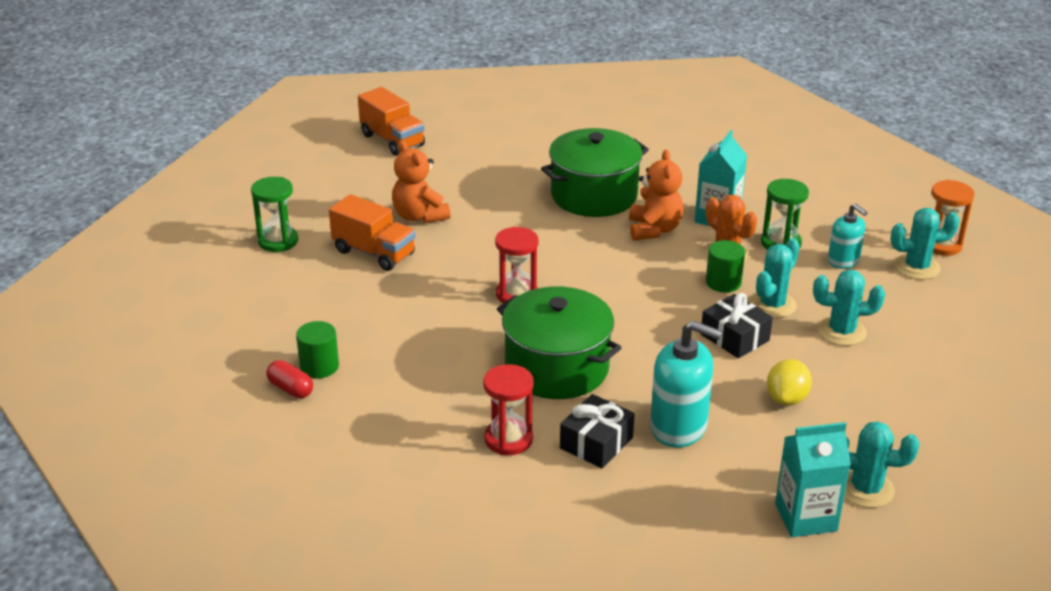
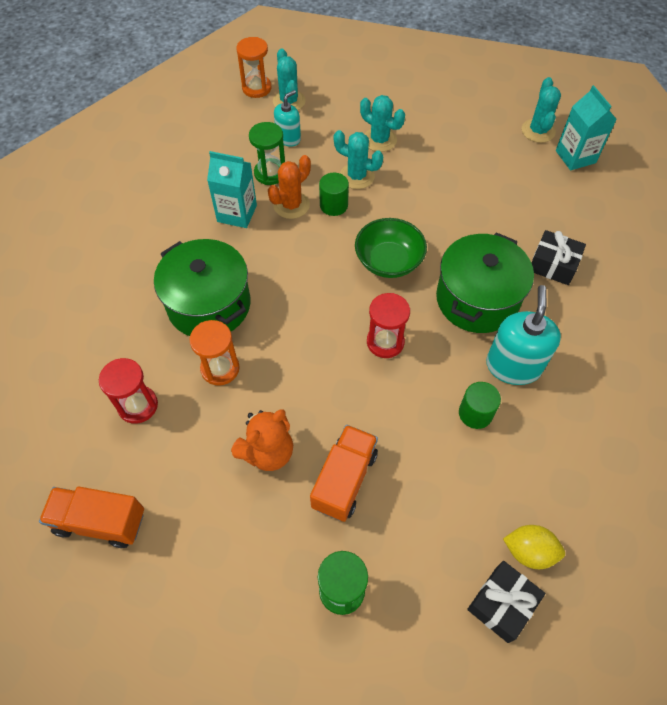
camera: 100 degrees left, 25 degrees up
red capsule [266,360,313,398] -> none
green cylinder [296,321,339,378] -> green cylinder moved to [459,382,501,429]
orange truck [358,87,425,156] -> orange truck turned 120 degrees counterclockwise [39,487,144,548]
red hourglass [483,364,534,455] -> red hourglass moved to [99,358,158,424]
orange teddy bear [629,150,683,241] -> none
turquoise soap dispenser [650,321,722,448] -> turquoise soap dispenser moved to [486,285,561,385]
black gift [701,293,773,358] -> black gift moved to [467,561,545,643]
yellow lemon [767,359,812,406] -> yellow lemon moved to [503,525,565,569]
turquoise cactus [813,270,885,346] -> turquoise cactus turned 45 degrees counterclockwise [360,95,405,152]
none -> orange hourglass [190,320,240,386]
none -> green bowl [355,218,427,278]

